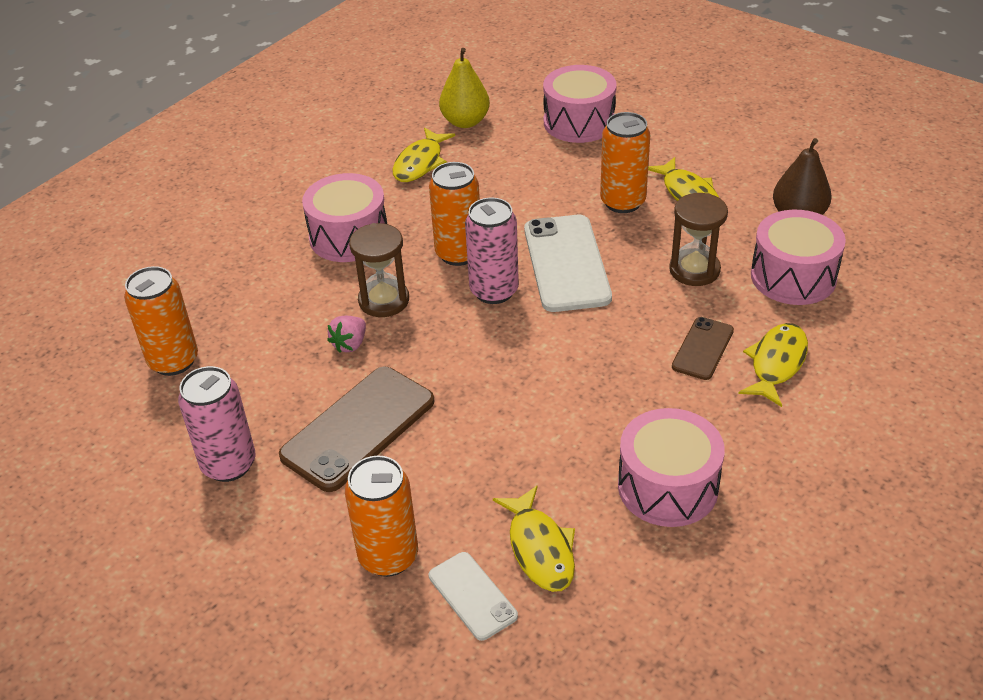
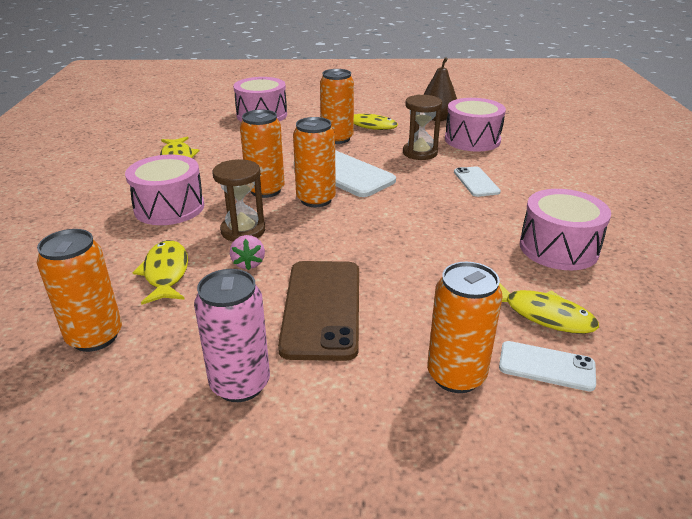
camera: 40 degrees left, 10 degrees down
yellow pear [439,48,490,128] -> none
pink can [465,198,519,304] -> orange can [293,117,336,207]
brown phone [672,317,734,380] -> white phone [454,166,501,197]
yellow fish [738,323,808,407] -> yellow fish moved to [132,240,188,305]

